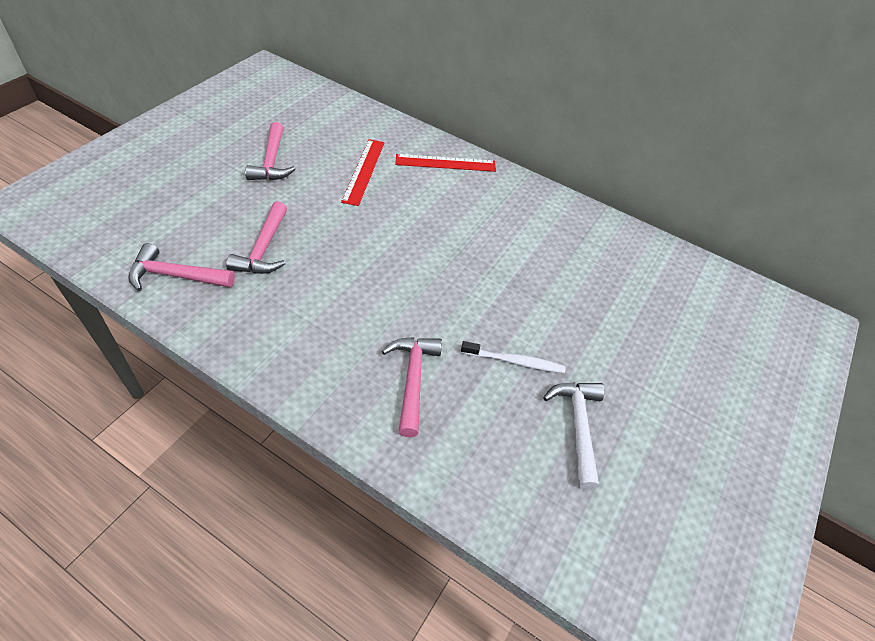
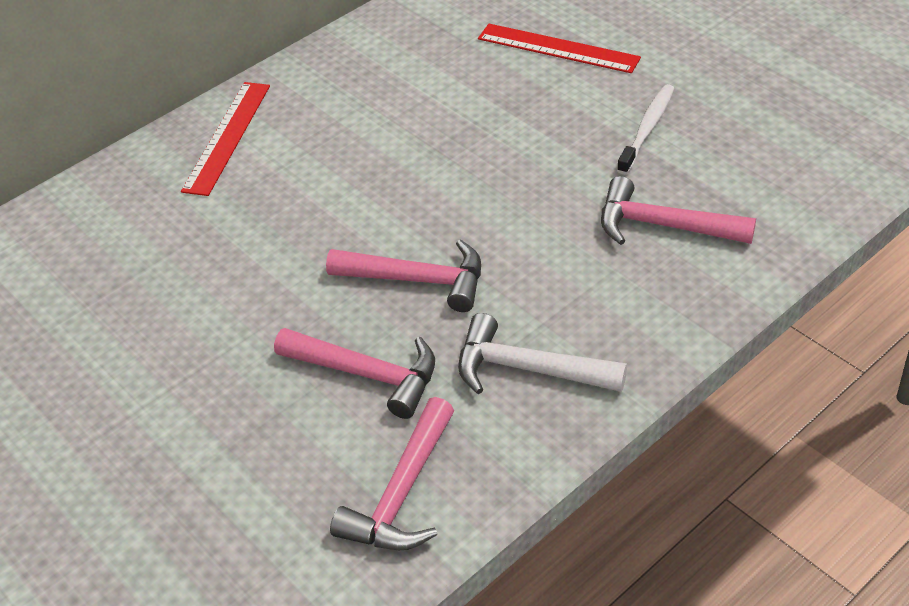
camera: 65 degrees left, 5 degrees down
pink hammer [245,122,296,180] -> pink hammer moved to [326,239,481,312]
red ruler [341,139,385,206] -> red ruler moved to [478,24,641,73]
white hammer [543,382,604,490] -> white hammer moved to [458,313,627,394]

